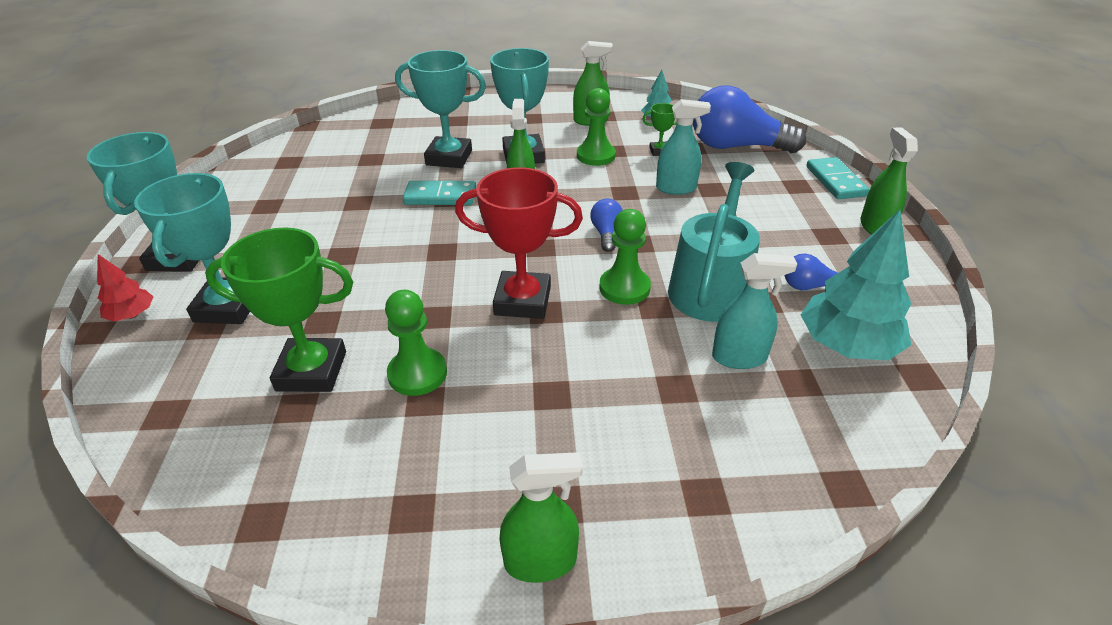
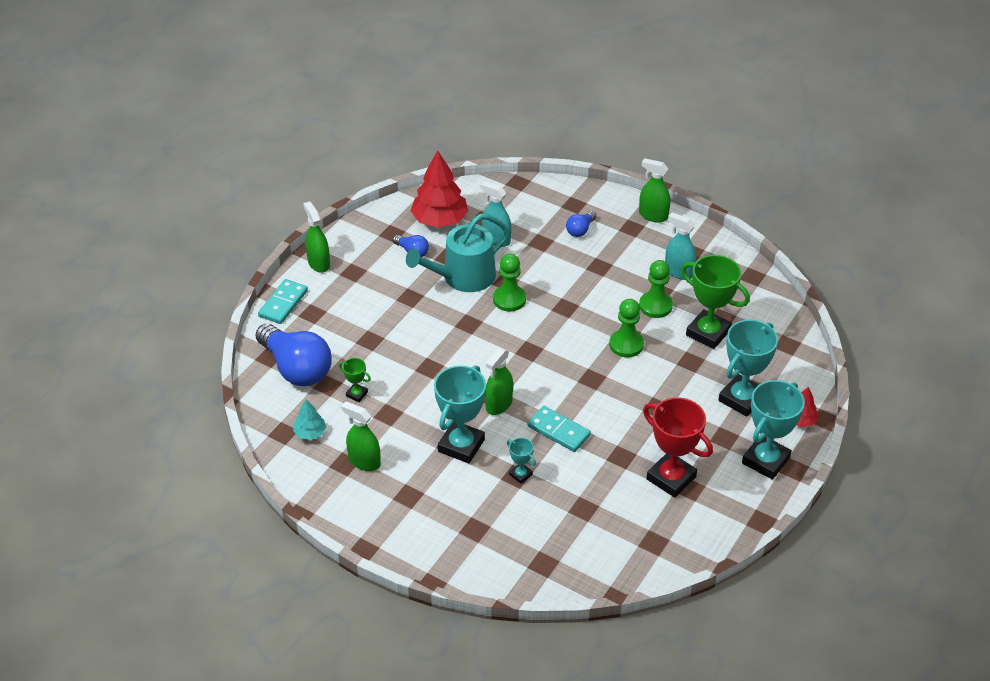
camera: 145 degrees left, 5 degrees up
turquoise trophy [395,50,486,168] -> turquoise trophy [507,438,536,484], size x0.47
red trophy [455,167,583,319] -> red trophy moved to [643,397,713,498]
green pawn [577,88,616,166] -> green pawn moved to [609,299,644,357]
blue light bulb [590,199,622,252] -> blue light bulb moved to [566,211,597,237]
turquoise spray bottle [656,99,711,195] -> turquoise spray bottle moved to [665,212,696,280]
turquoise tree [801,210,911,360] -> red tree [411,150,468,228]
green spray bottle [860,128,918,235] -> green spray bottle turned 120 degrees clockwise [303,201,330,273]

